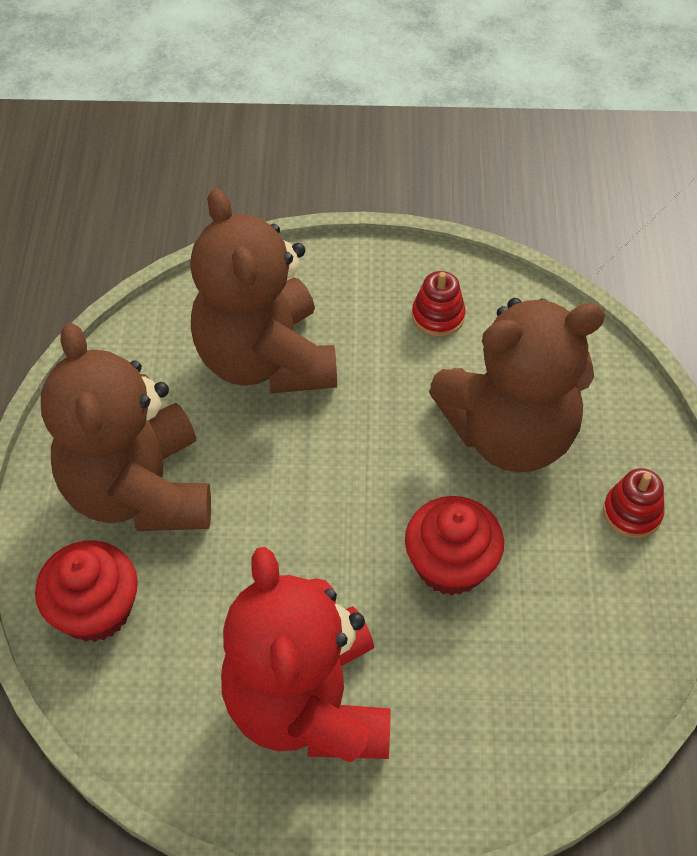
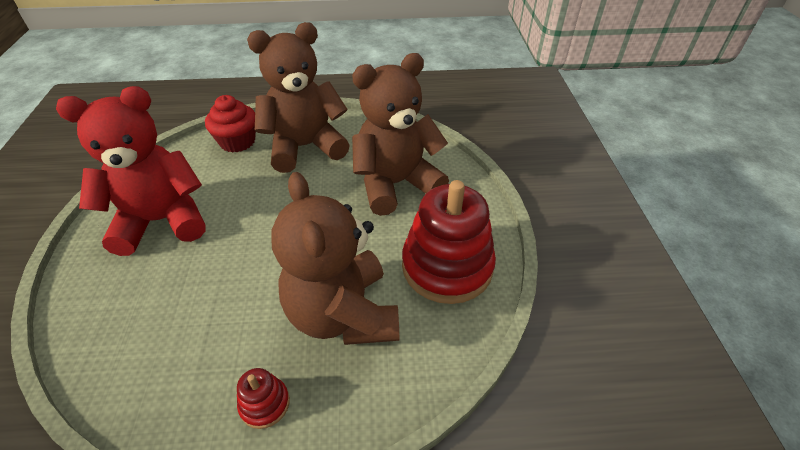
camera: 85 degrees right, 10 degrees down
red cupcake [405,496,504,596] -> none
red stacking toy [412,271,466,337] -> red stacking toy [402,180,496,304], size x2.30

